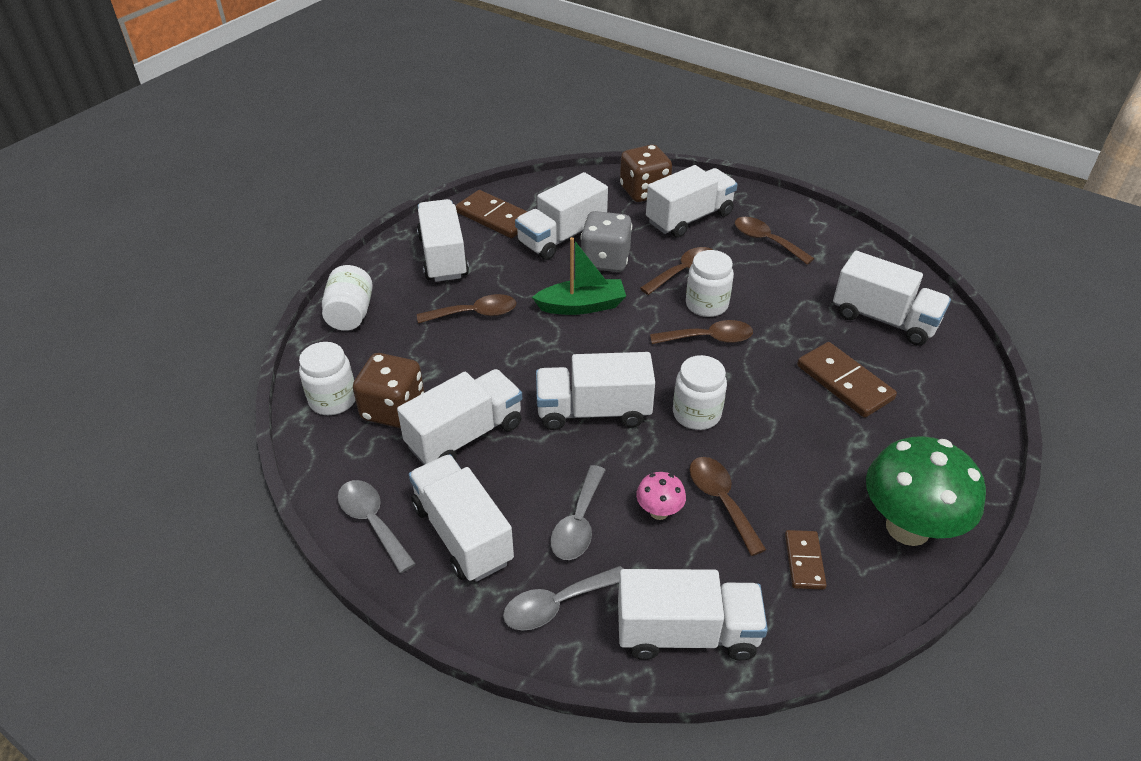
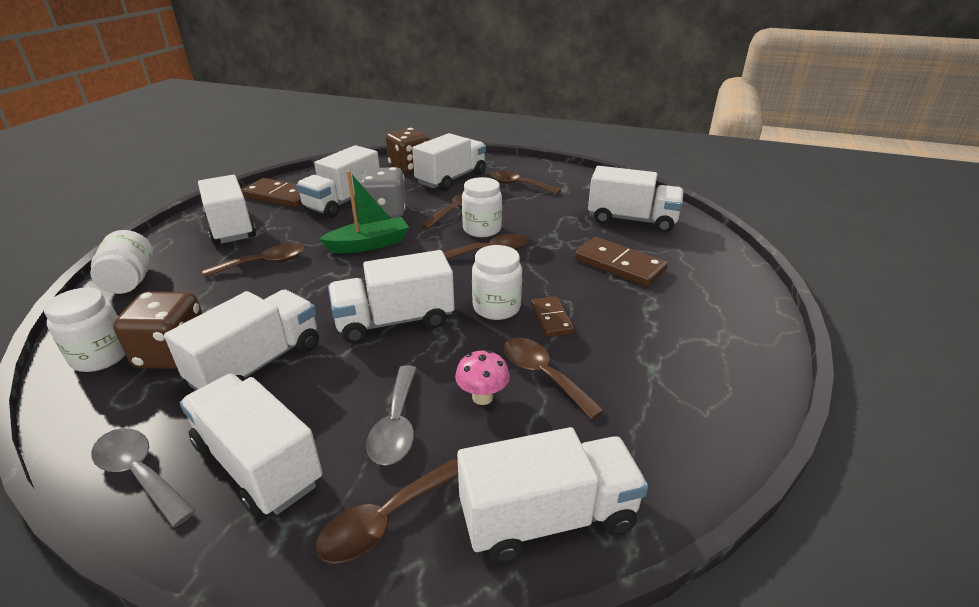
camera: 15 degrees left, 10 degrees down
grey spoon [503,566,623,630] -> brown spoon [315,459,458,564]
brown domino [785,530,827,590] -> brown domino moved to [531,296,574,337]
green mushroom [866,436,986,546] -> none

